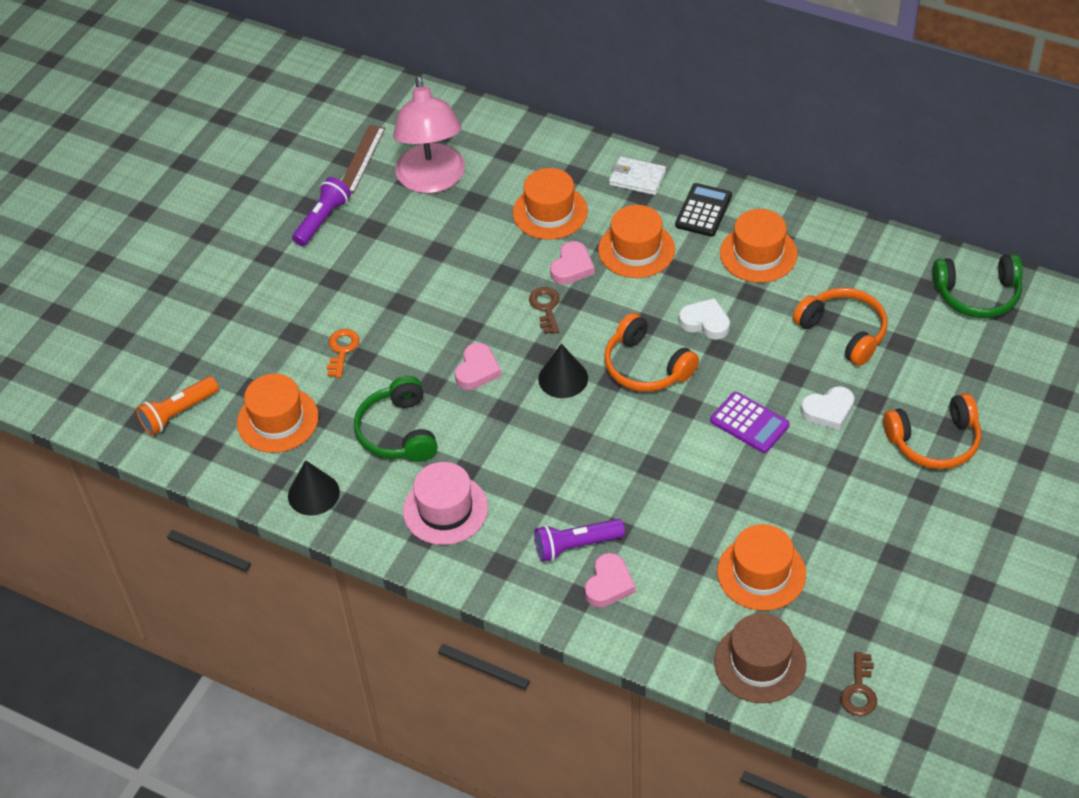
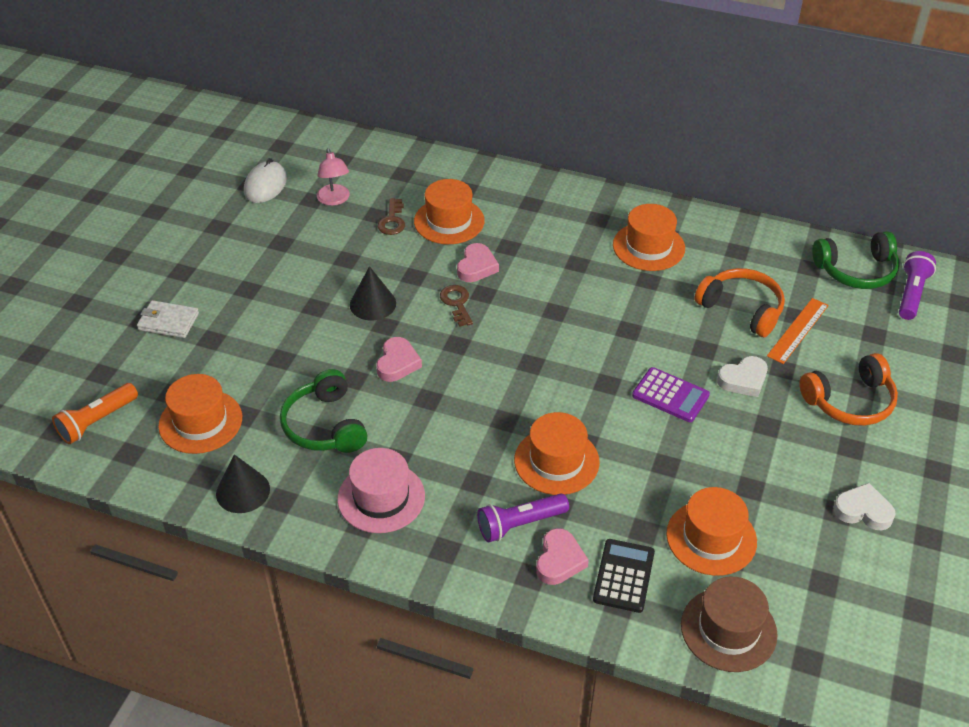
camera: 10 degrees left, 5 degrees down
purple flashlight [292,177,351,246] -> purple flashlight moved to [899,251,936,320]
orange key [327,329,360,378] -> none
brown ruler [342,125,385,194] -> white mouse [244,158,287,203]
pink lamp [393,76,465,193] -> pink lamp [317,148,350,206], size x0.50
black cone [538,344,588,398] -> black cone moved to [350,266,396,321]
orange hat [598,205,675,278] -> orange hat moved to [514,412,600,495]
orange headphones [604,313,699,392] -> none
white wallet [609,156,666,195] -> white wallet moved to [137,300,199,338]
black calculator [675,183,732,237] -> black calculator moved to [593,539,655,613]
white heart [679,298,730,340] -> white heart moved to [833,483,896,530]
brown key [841,652,877,716] -> brown key moved to [378,198,405,235]
none -> orange ruler [767,298,829,364]

